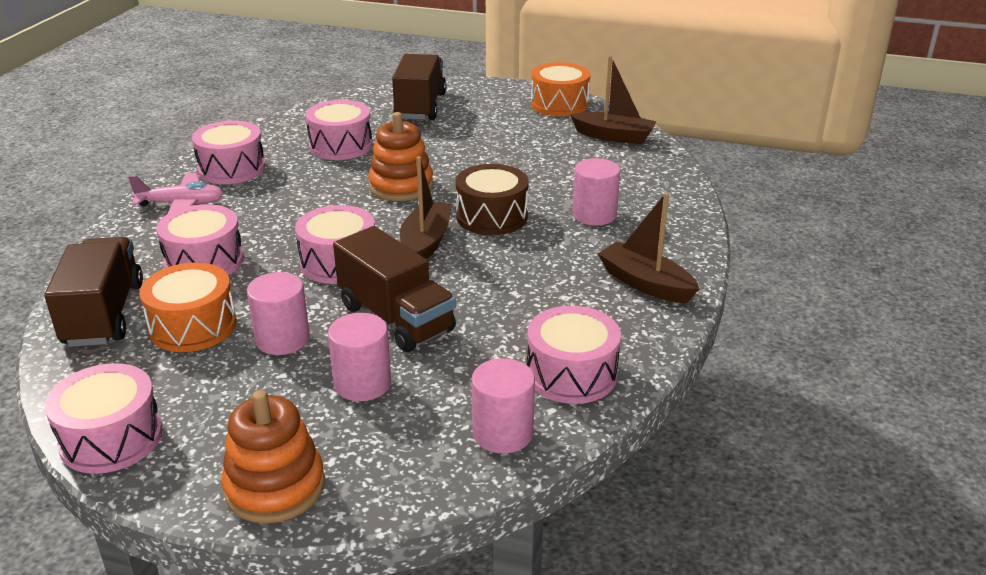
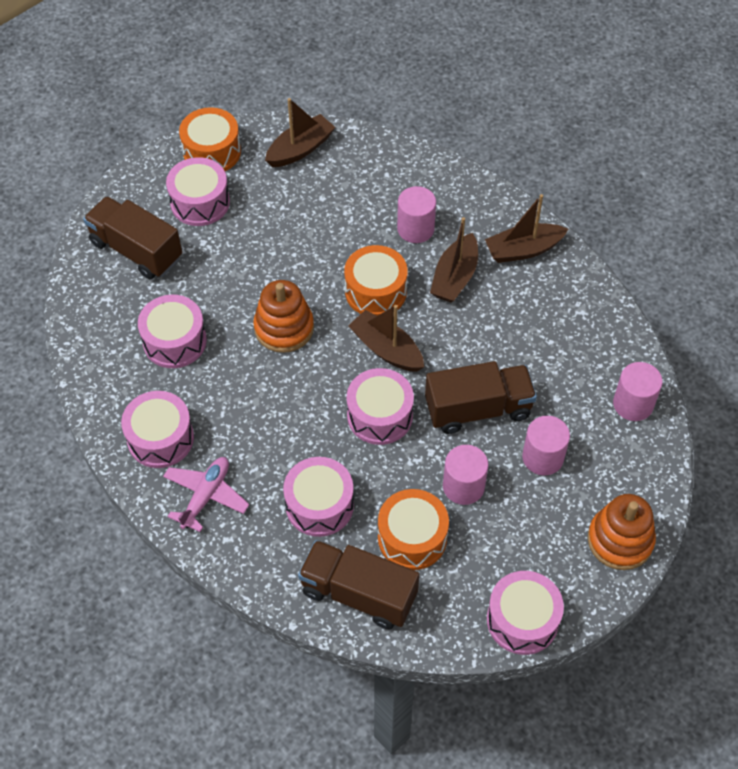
camera: 60 degrees left, 25 degrees up
brown drum [455,164,529,235] -> orange drum [344,245,408,316]
pink drum [527,306,621,404] -> pink drum moved to [166,157,230,226]
none -> brown boat [430,217,478,303]

